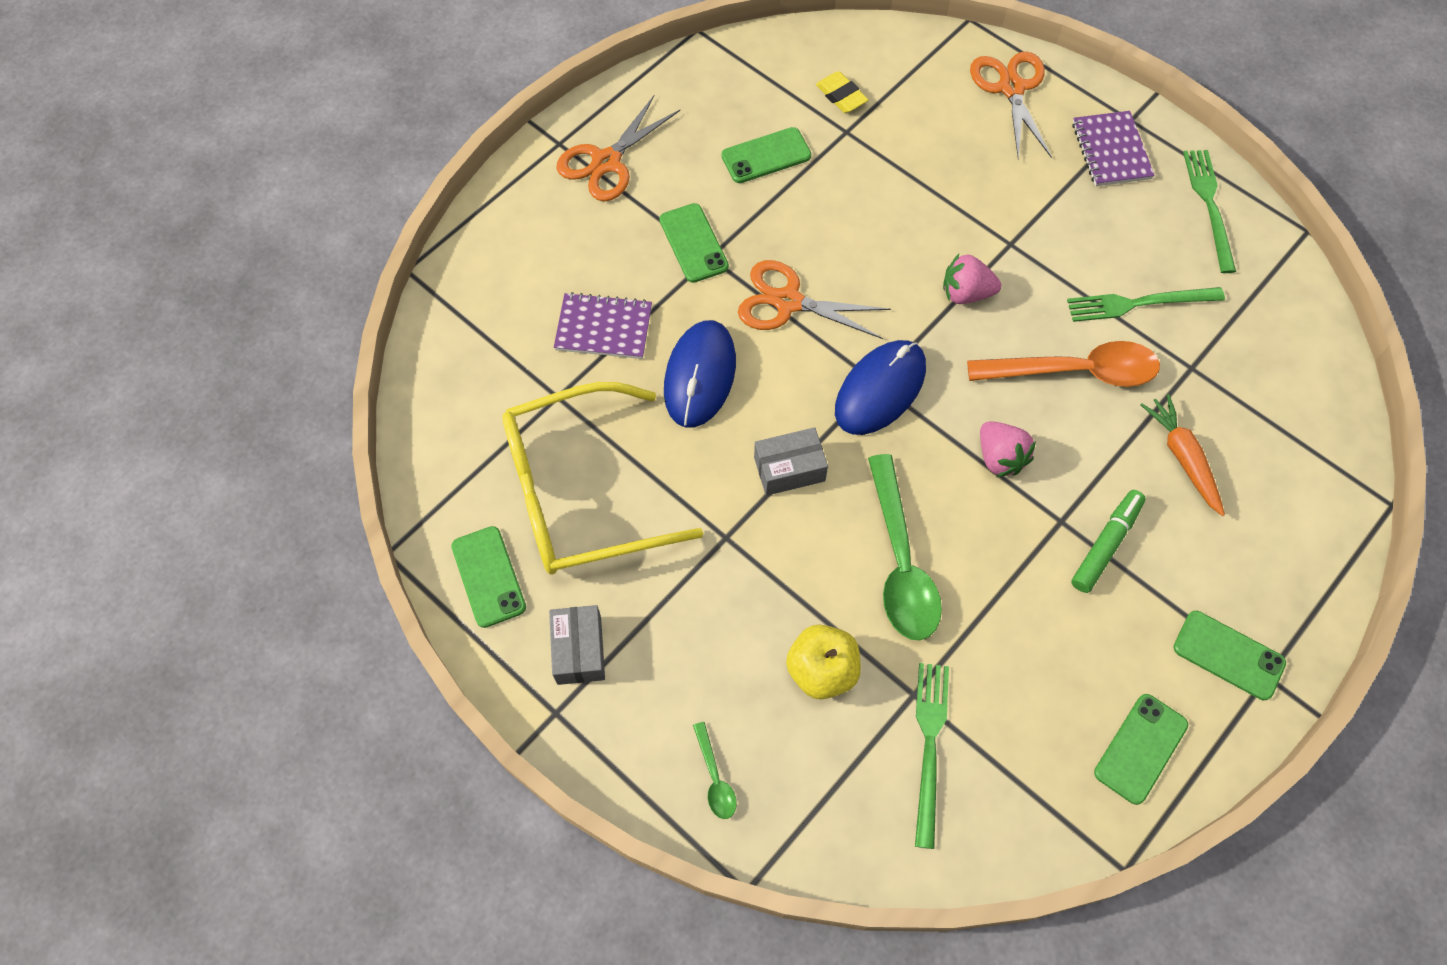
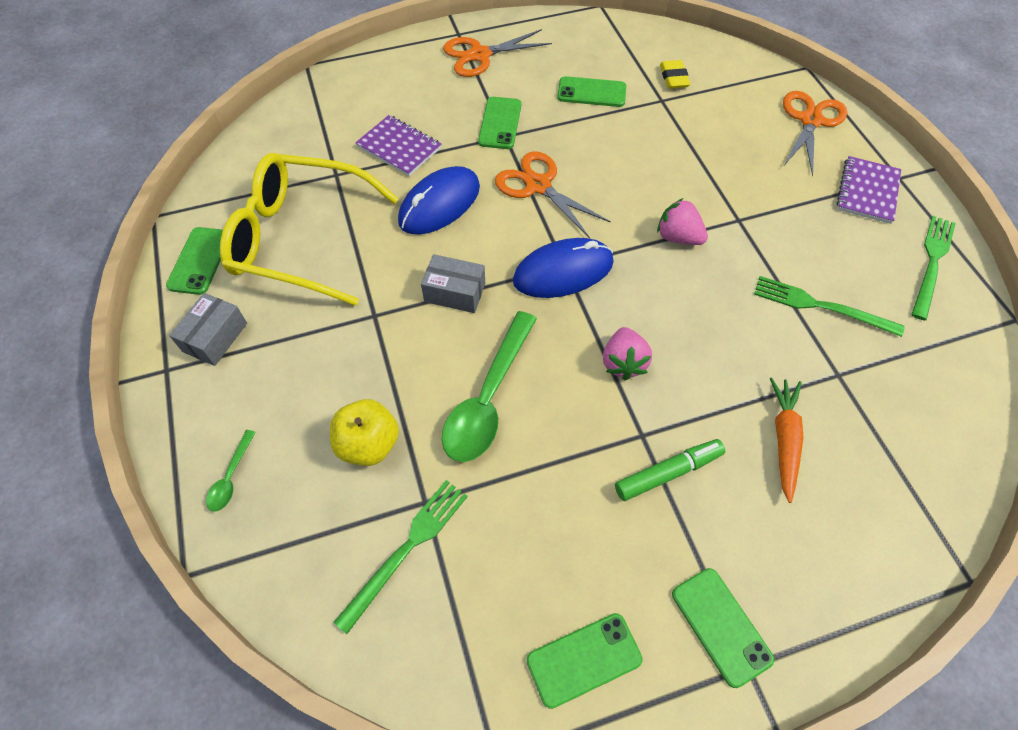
camera: 30 degrees right, 5 degrees down
orange spoon [967,341,1160,387] -> none

